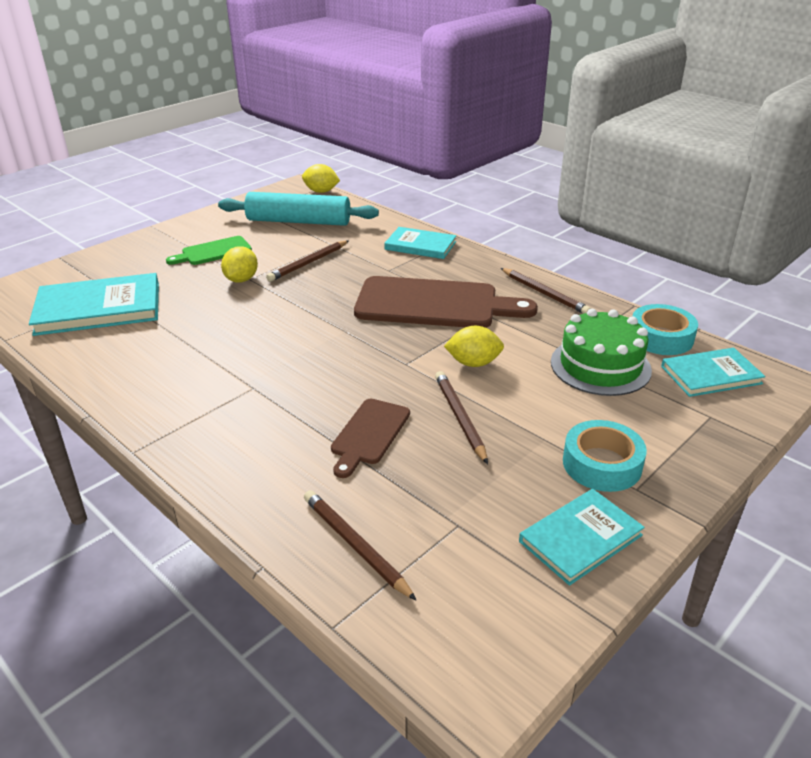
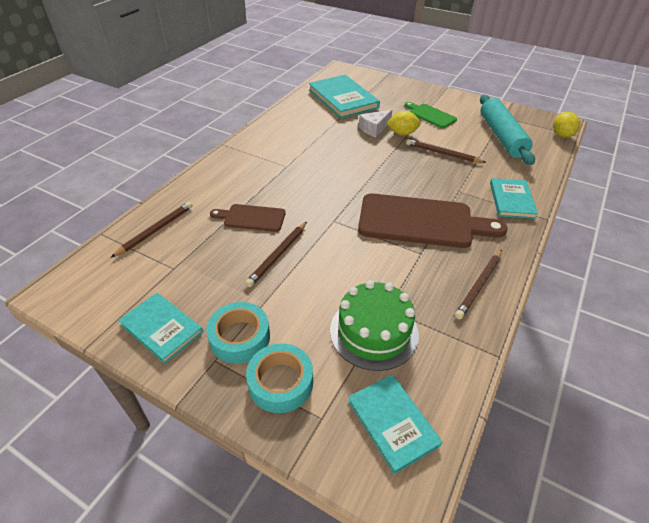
camera: 75 degrees right, 10 degrees up
brown cutting board [354,276,538,328] -> brown cutting board turned 75 degrees counterclockwise [358,193,508,248]
brown pencil [435,371,488,464] -> brown pencil turned 150 degrees clockwise [245,222,307,287]
yellow lemon [444,326,504,367] -> none
turquoise tape [633,304,698,355] -> turquoise tape moved to [246,343,313,413]
none -> white cheese [359,110,392,137]

